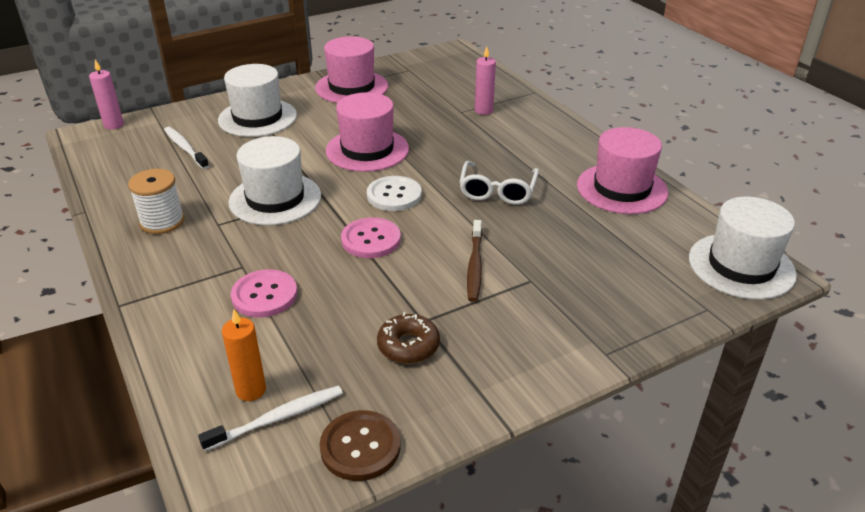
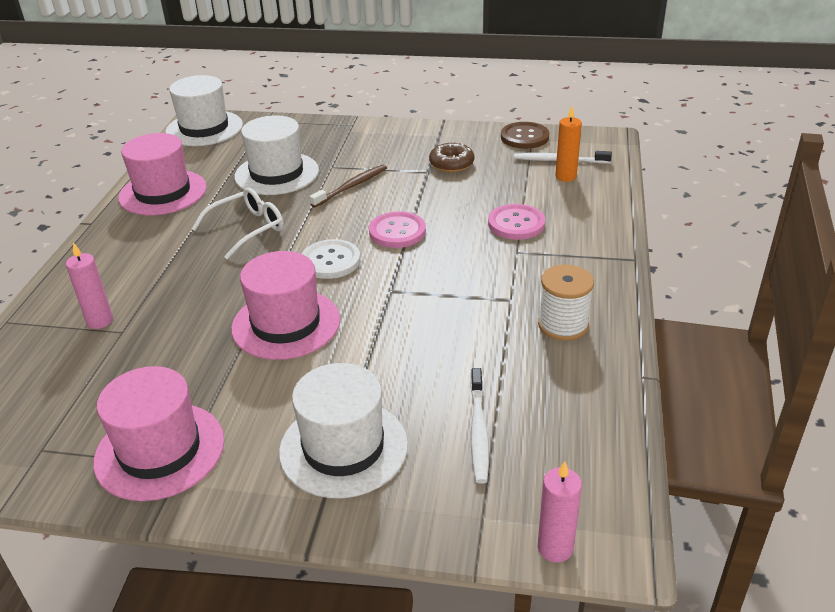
camera: 140 degrees left, 0 degrees up
white hat [229,136,321,225] -> white hat moved to [234,115,319,195]

